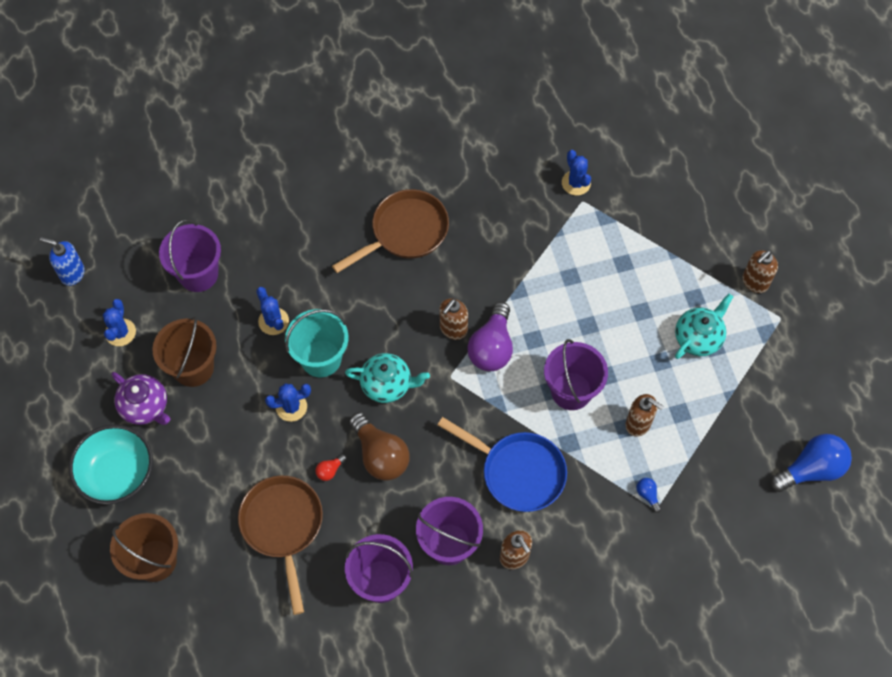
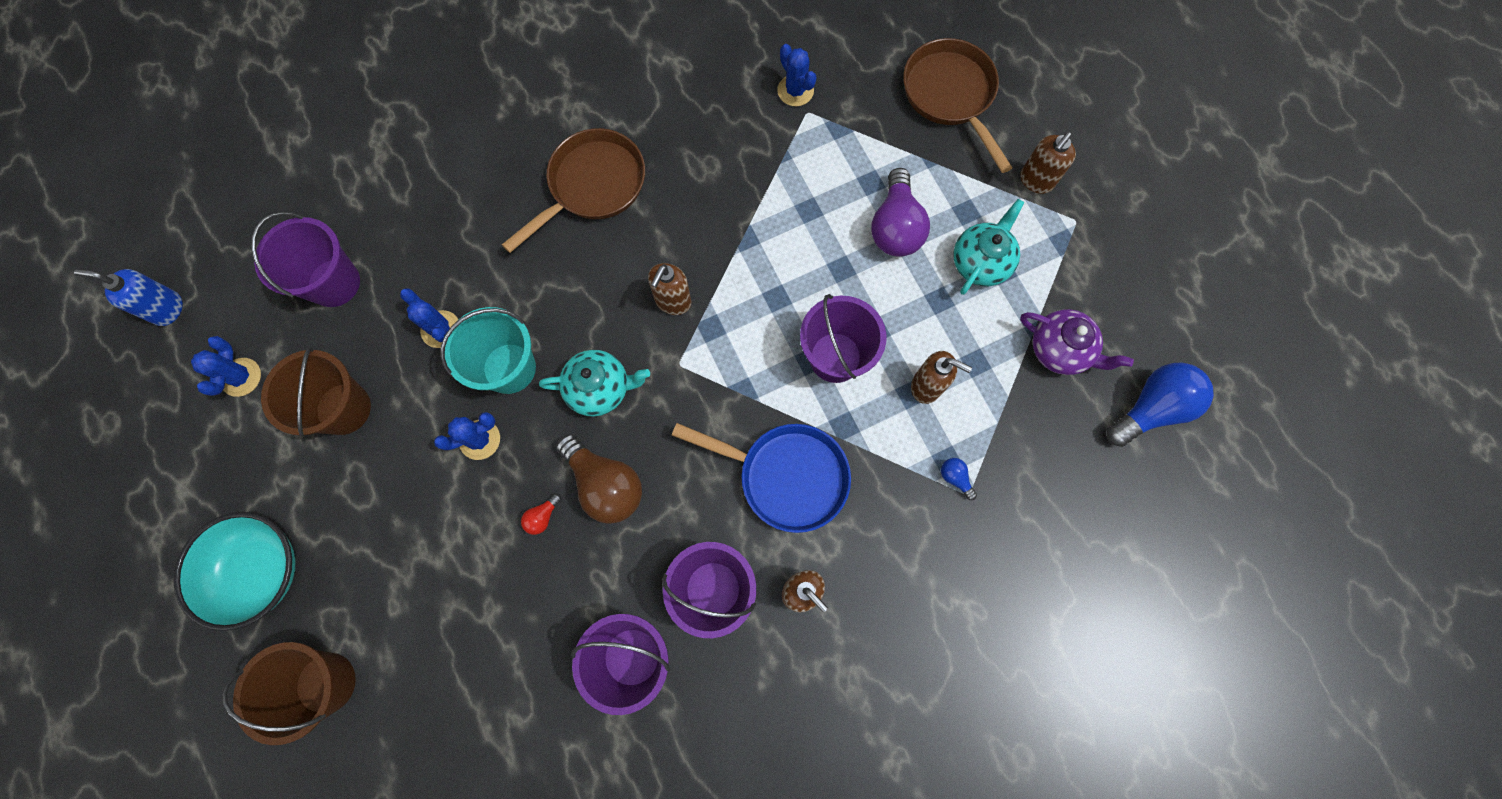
camera: 10 degrees left, 10 degrees up
purple teapot [111,372,170,425] -> purple teapot moved to [1020,309,1134,375]
brown pan [238,476,323,615] -> brown pan moved to [903,38,1013,173]
purple light bulb [467,302,513,371] -> purple light bulb moved to [871,168,930,256]

